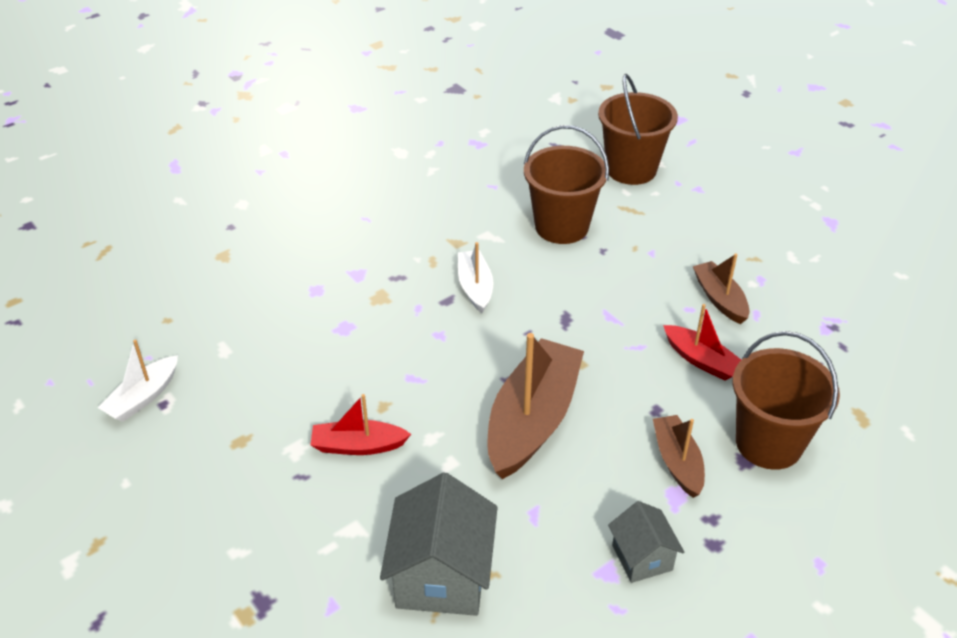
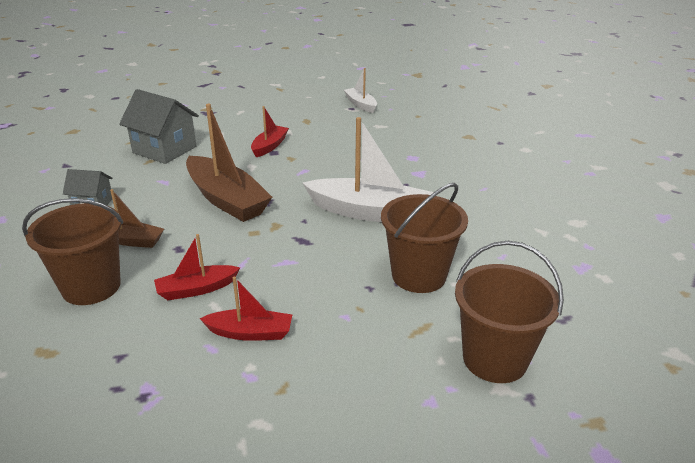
camera: 115 degrees right, 10 degrees down
white boat [458,242,493,313] -> white boat [303,117,434,222], size x1.86
brown boat [693,253,750,324] -> red boat [199,277,292,341]

